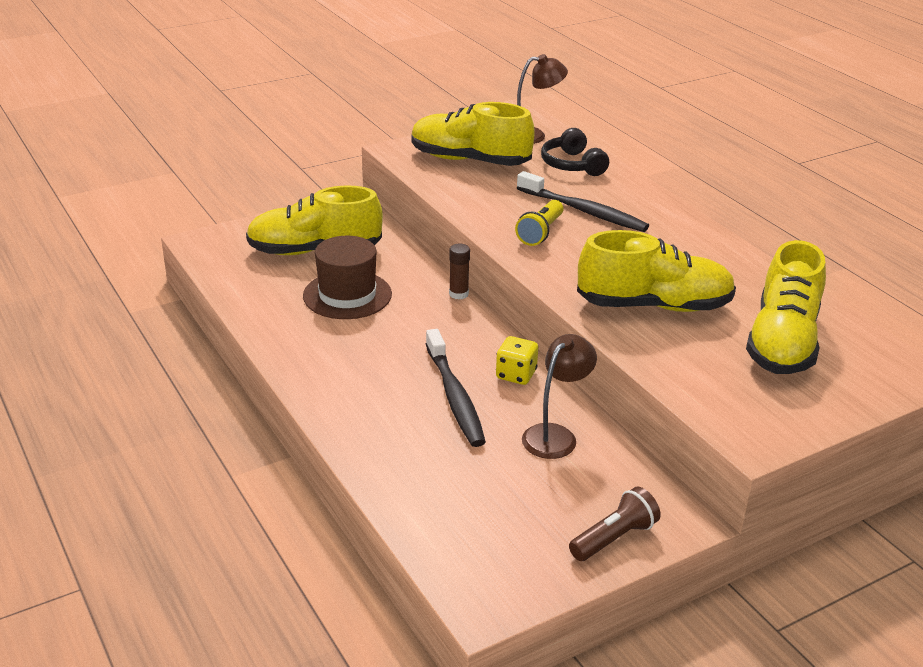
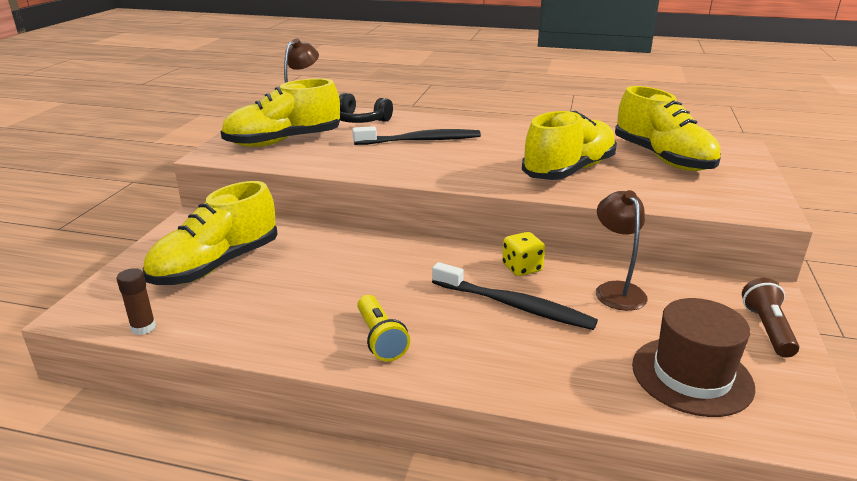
camera: 45 degrees left, 5 degrees down
brown hat [303,236,392,319] -> brown hat moved to [632,298,755,417]
brown glue stick [449,244,470,300] -> brown glue stick moved to [116,268,156,335]
yellow flashlight [515,200,564,246] -> yellow flashlight moved to [357,295,410,362]

